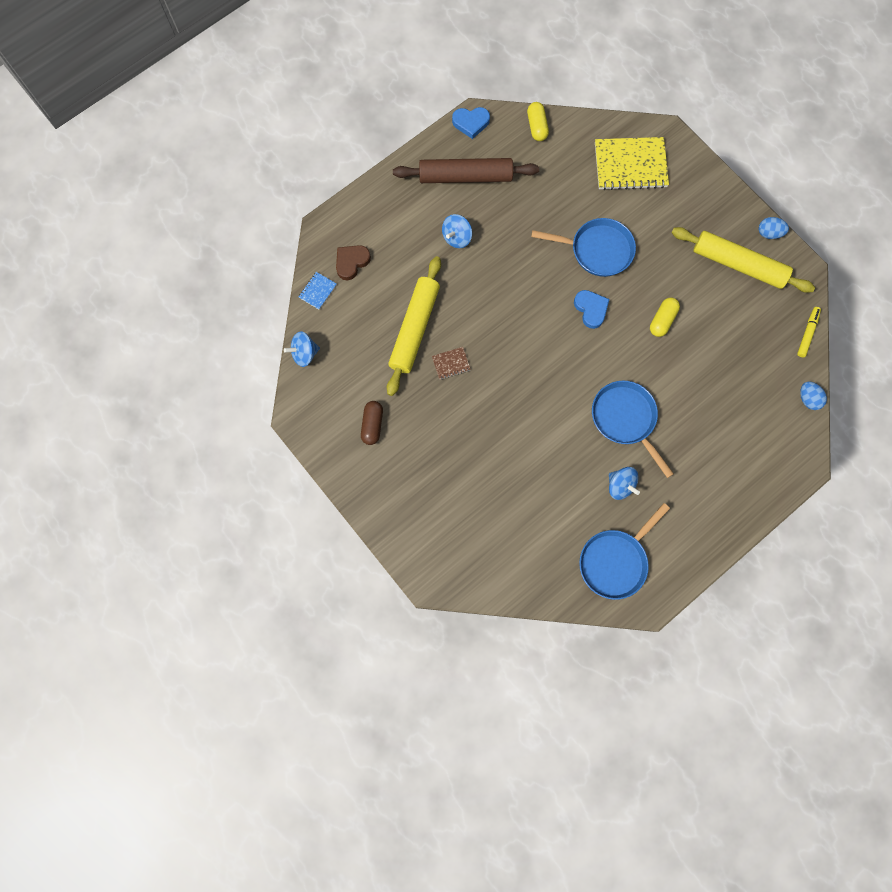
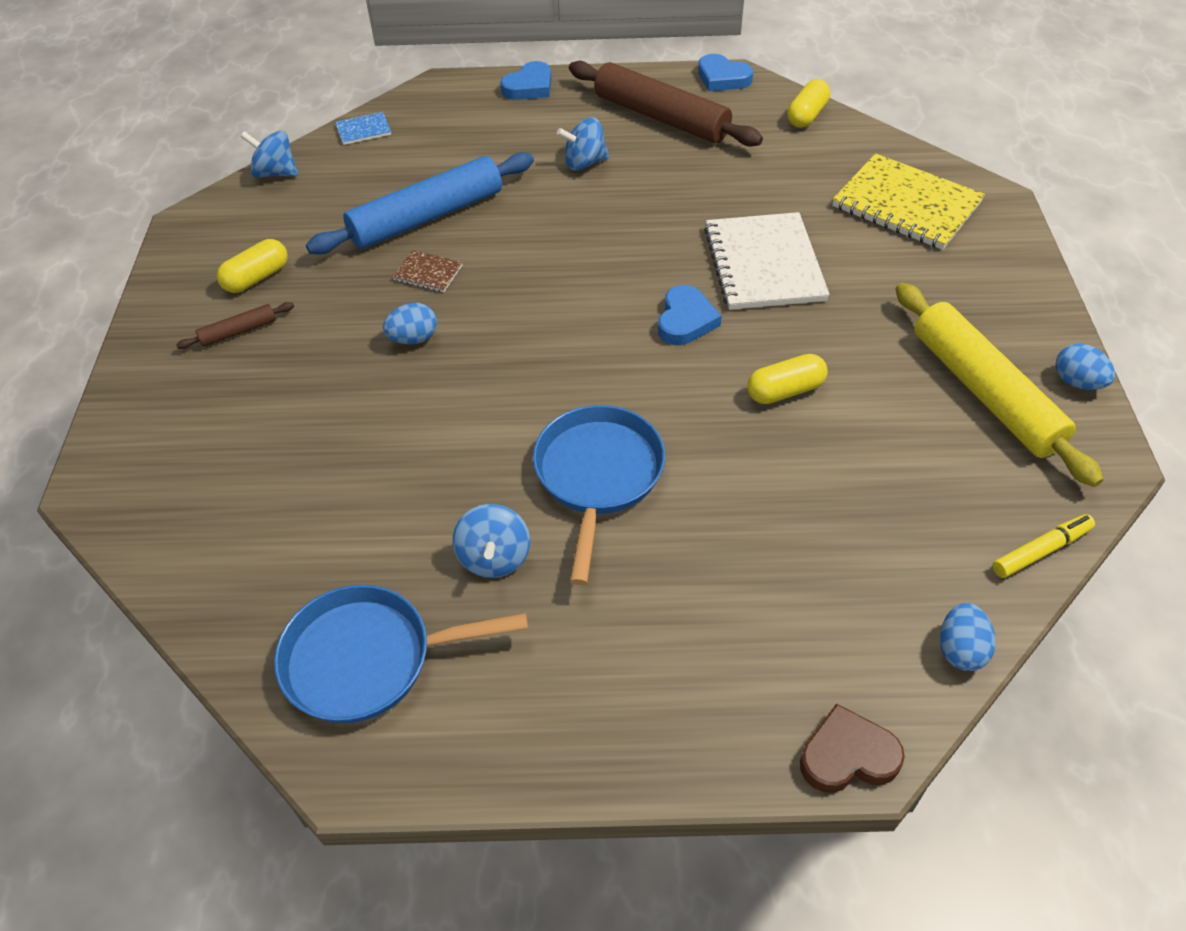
camera: 40 degrees right, 25 degrees down
brown heart [336,245,371,280] -> brown heart moved to [800,703,905,793]
brown capsule [361,401,383,445] -> yellow capsule [217,239,288,293]
yellow rolling pin [387,256,441,396] -> blue rolling pin [306,152,534,254]
blue pan [531,218,636,277] -> white notebook [704,212,830,310]
none -> brown rolling pin [176,302,294,349]
none -> blue egg [383,303,437,344]
none -> blue heart [500,61,551,100]

